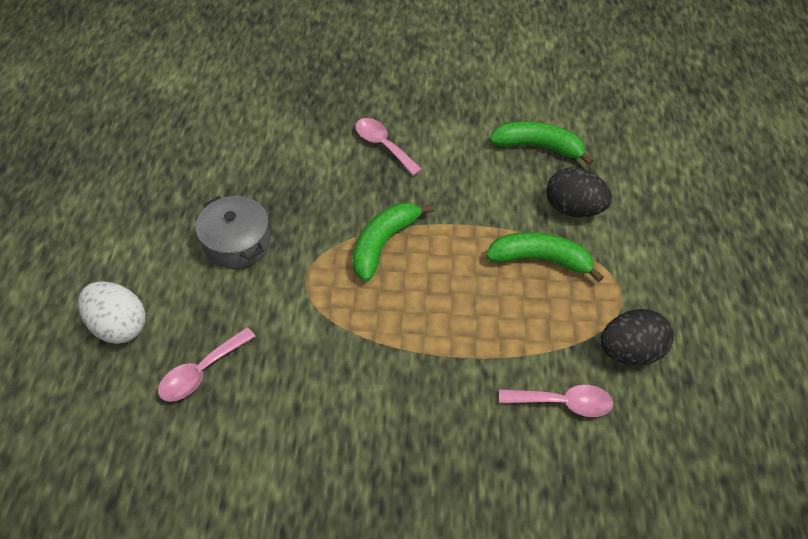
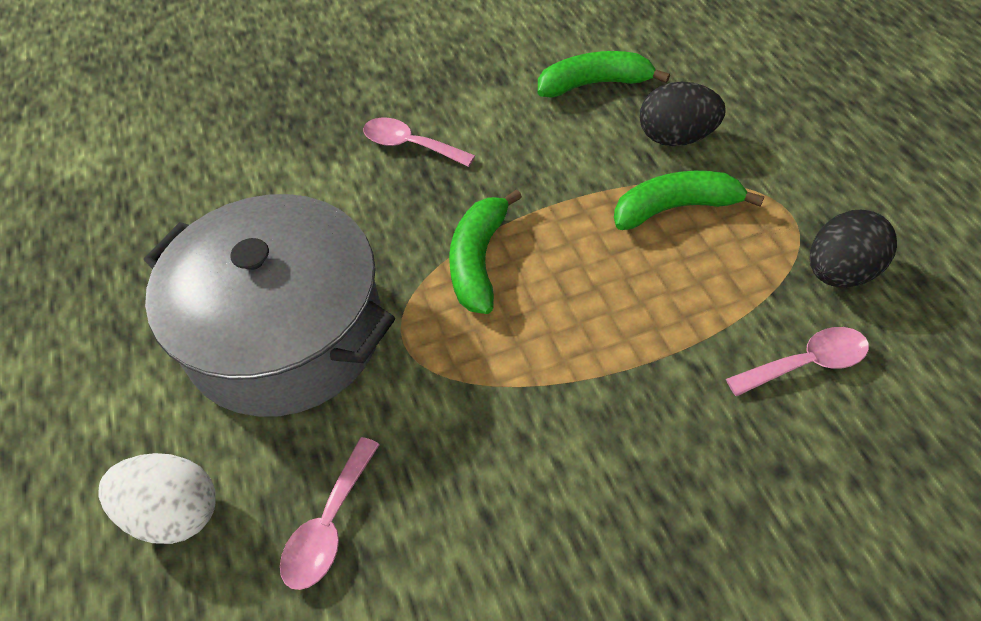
camera: 20 degrees left, 0 degrees up
grey pot [196,196,270,268] -> grey pot [144,194,395,417], size x2.04

